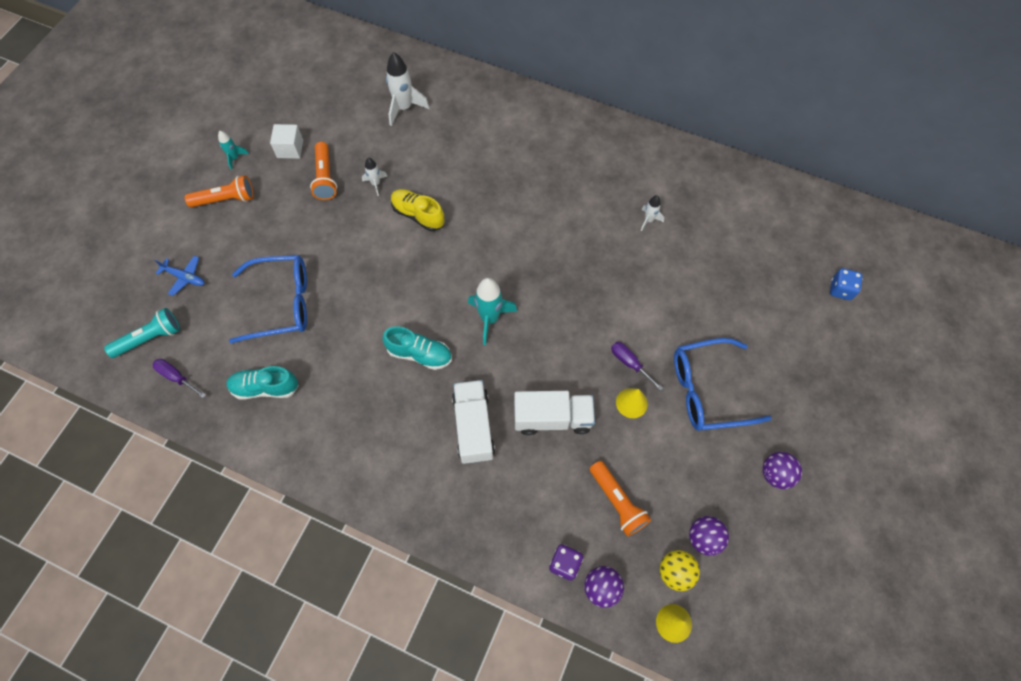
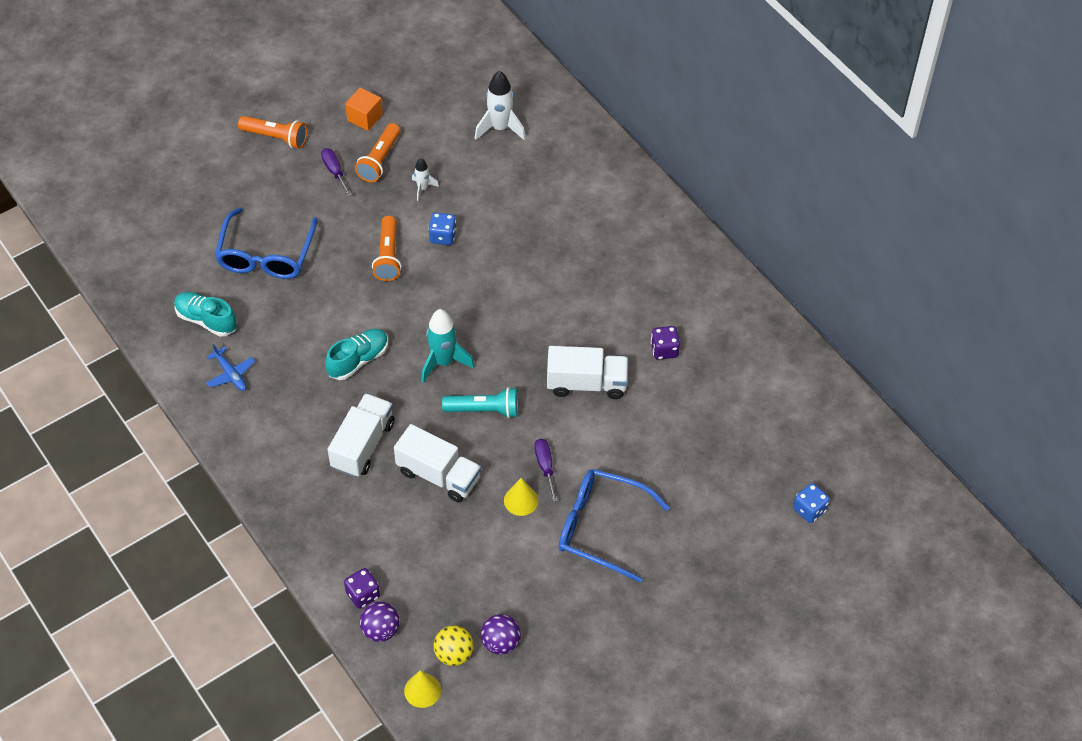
camera: 30 degrees right, 10 degrees down
turquoise flashlight [104,308,180,358] -> turquoise flashlight moved to [442,387,518,418]
purple screwdriver [153,359,206,398] -> purple screwdriver moved to [321,148,352,197]
blue plane [155,256,205,296] -> blue plane moved to [206,344,255,391]
turquoise rocket [218,131,249,170] -> none
blue glasses [229,255,307,343] -> blue glasses turned 75 degrees clockwise [215,207,318,279]
white cube [270,124,303,159] -> orange cube [345,87,383,131]
turquoise shoe [382,326,452,370] -> turquoise shoe turned 90 degrees counterclockwise [325,329,388,380]
yellow shoe [391,189,445,231] -> blue dice [428,213,456,245]
orange flashlight [590,461,651,537] -> orange flashlight moved to [372,216,401,281]
white rocket [641,195,664,231] -> purple dice [651,326,680,360]
purple ball [762,452,802,489] -> none
none -> white truck [547,346,628,399]

